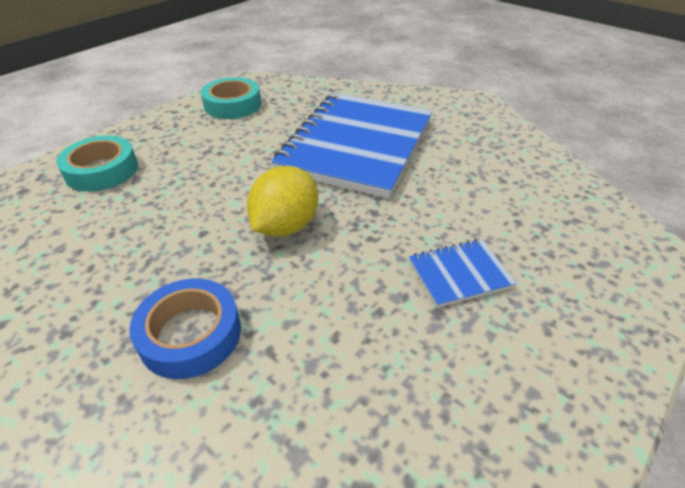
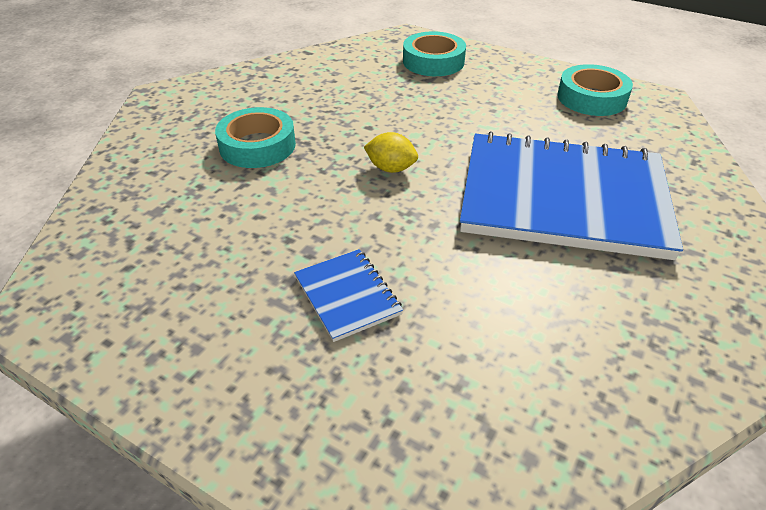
camera: 80 degrees right, 0 degrees up
blue tape [129,279,241,379] -> turquoise tape [215,107,296,168]
yellow lemon [247,166,318,236] -> yellow lemon [364,132,418,173], size x0.61

